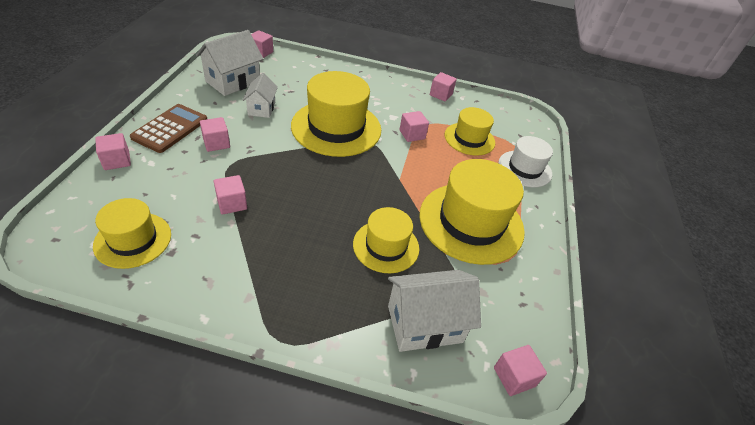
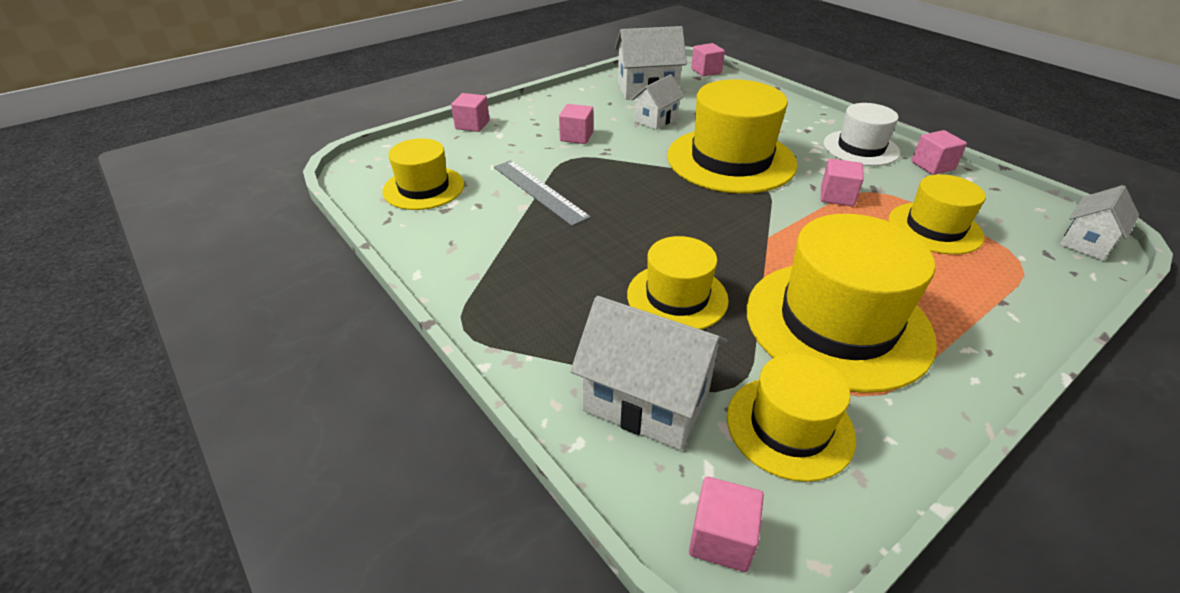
camera: 45 degrees right, 5 degrees down
brown calculator [130,104,207,153] -> none
pink cube [213,175,247,214] -> grey ruler [494,160,591,226]
white hat [499,136,553,187] -> white hat moved to [824,103,900,166]
none -> yellow hat [727,353,856,482]
none -> white house [1060,185,1139,261]

